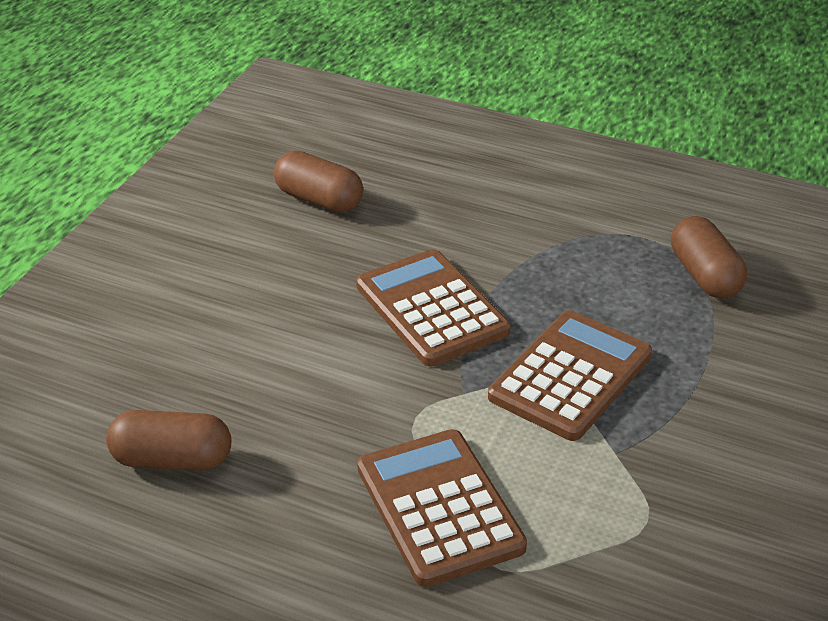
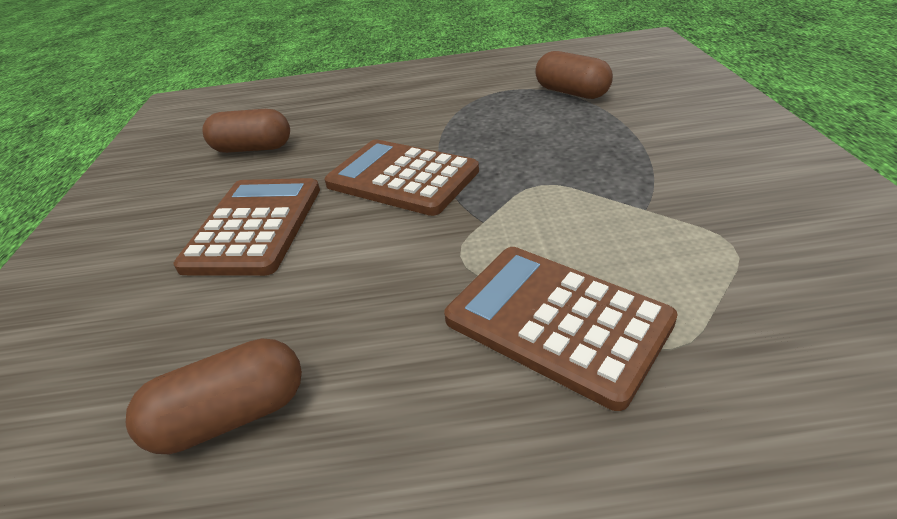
camera: 25 degrees left, 0 degrees up
brown calculator [488,310,652,441] -> brown calculator moved to [173,178,320,276]

